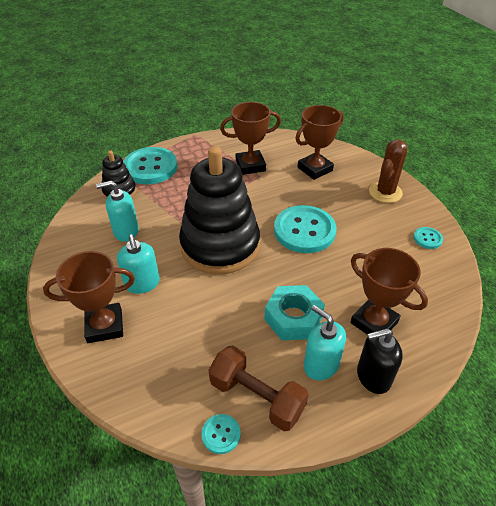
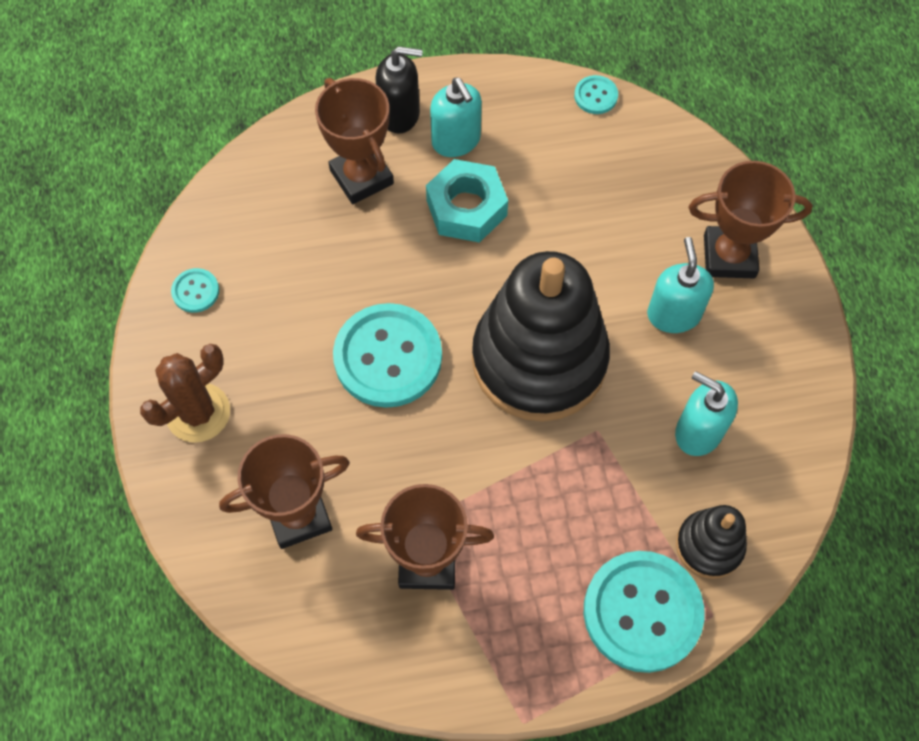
camera: 165 degrees left, 20 degrees up
turquoise soap dispenser [96,181,139,242] -> turquoise soap dispenser turned 150 degrees counterclockwise [675,371,738,456]
brown dumbbell [209,345,309,431] -> none

